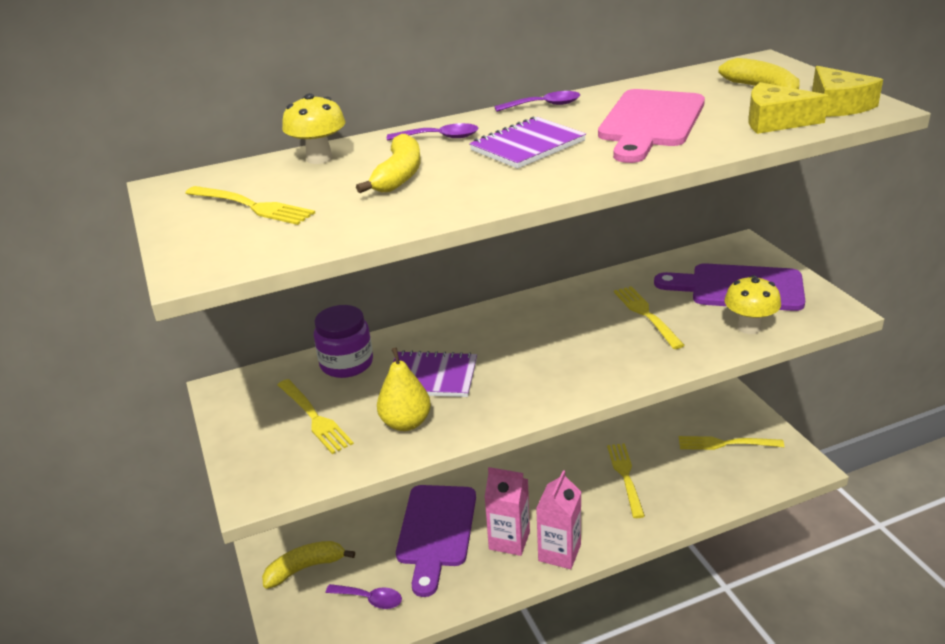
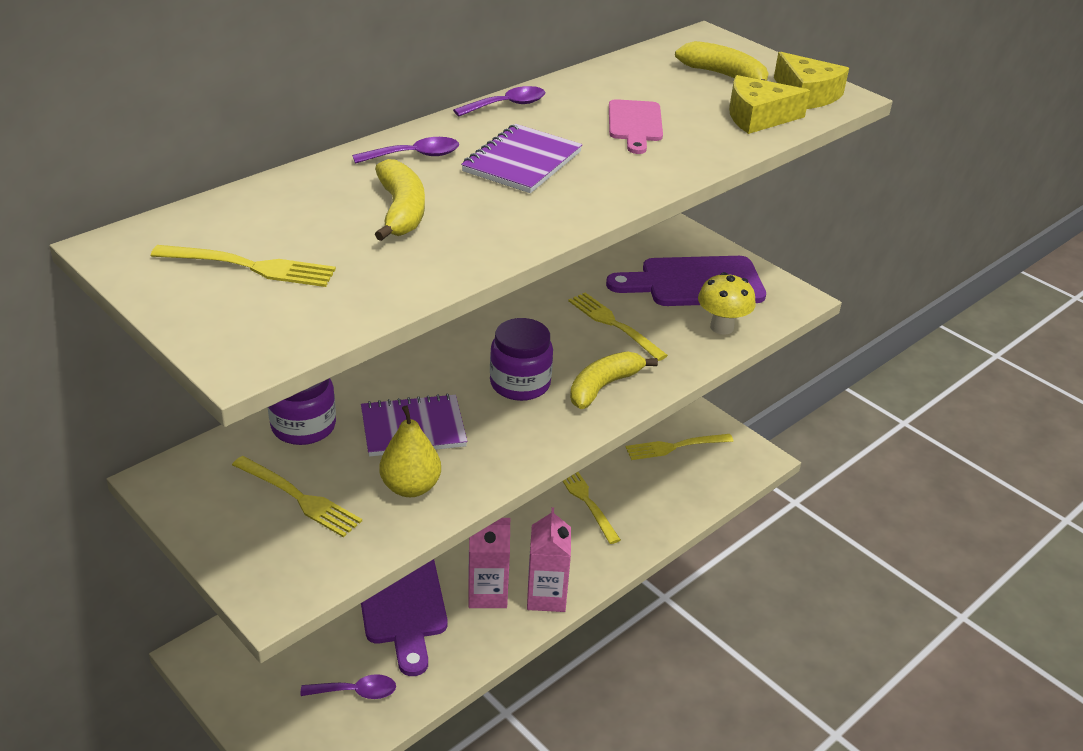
camera: 25 degrees left, 5 degrees up
yellow banana [262,541,355,589] -> yellow banana moved to [570,352,658,409]
yellow mushroom [282,93,346,164] -> none
pink cutting board [598,89,705,163] -> pink cutting board [609,99,663,154], size x0.57
none -> purple jar [490,318,553,401]

